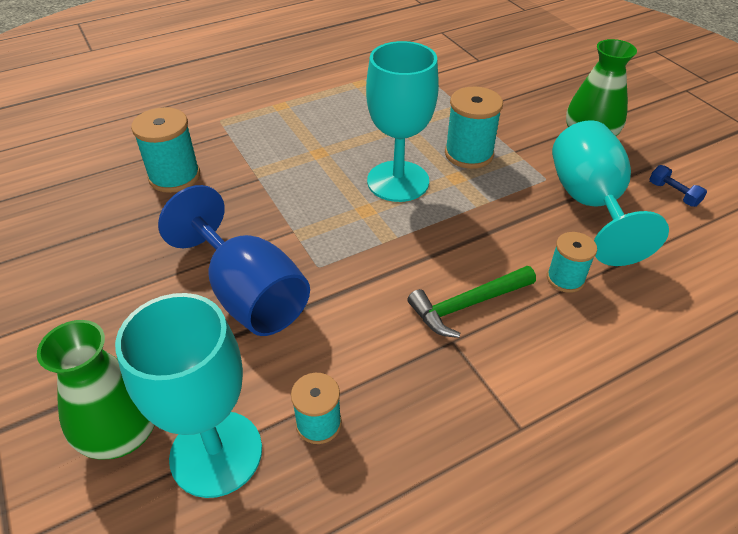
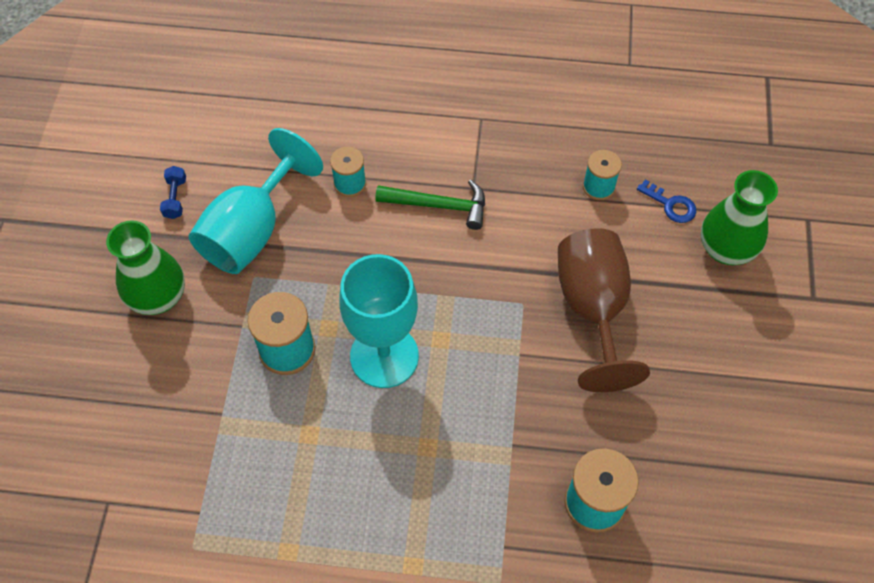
camera: 145 degrees left, 15 degrees up
turquoise goblet [115,293,262,498] -> blue key [637,179,696,223]
blue goblet [158,185,310,336] -> brown goblet [558,228,650,392]

